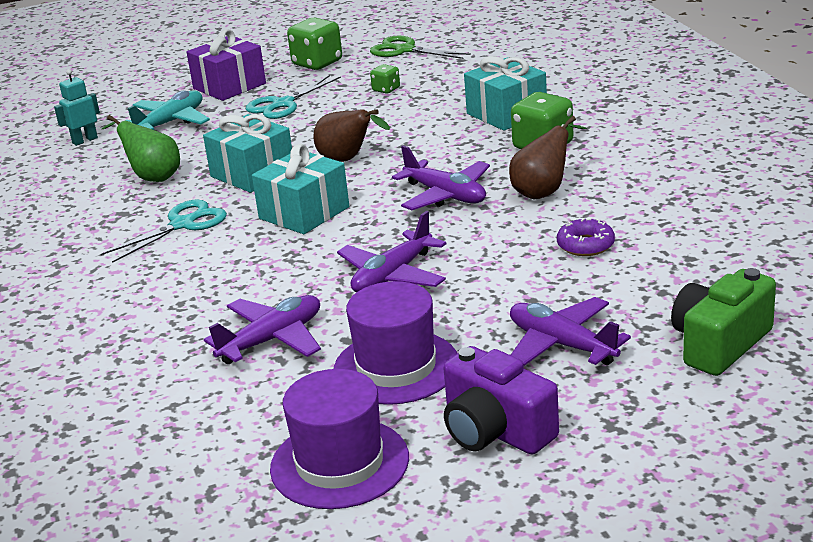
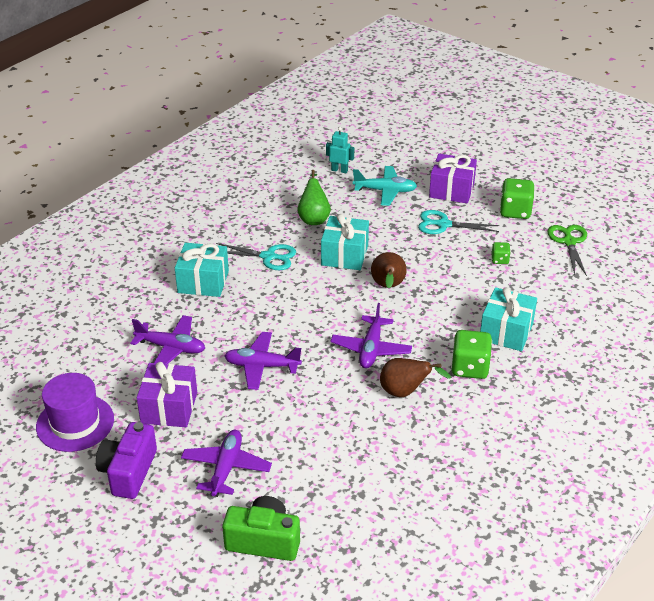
camera: 55 degrees right, 10 degrees up
turquoise gift [252,144,349,234] -> turquoise gift moved to [175,243,229,297]
purple hat [334,281,457,405] -> purple gift [137,362,197,427]
purple donut [557,218,615,256] -> none

